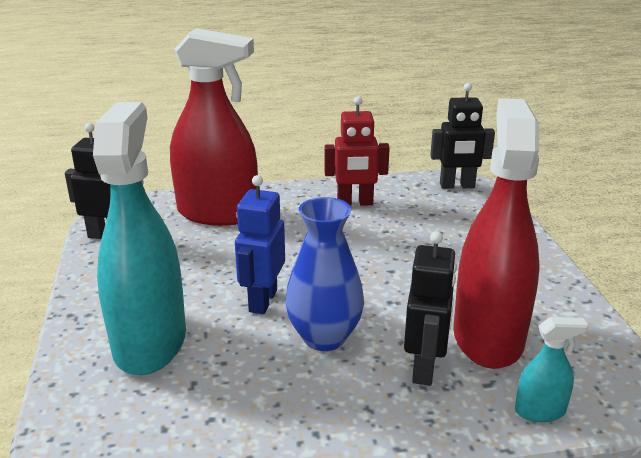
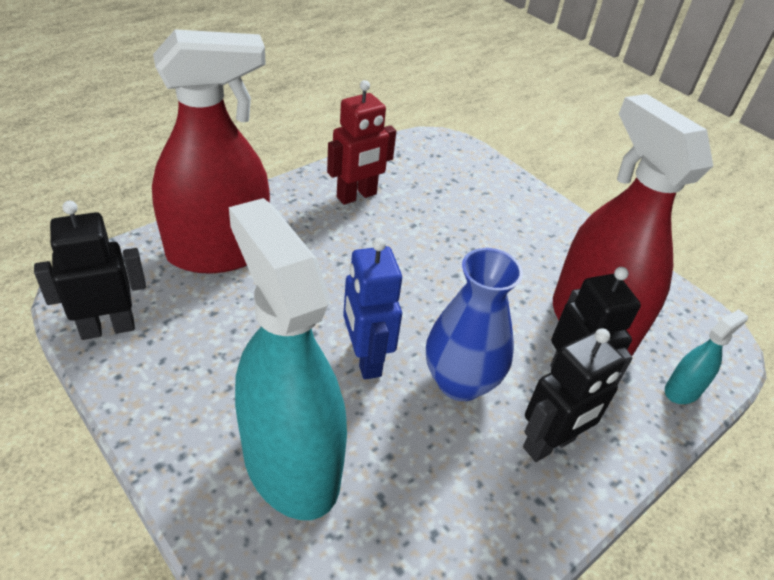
camera: 35 degrees left, 15 degrees up
black robot [430,83,495,189] -> black robot moved to [523,328,625,462]

